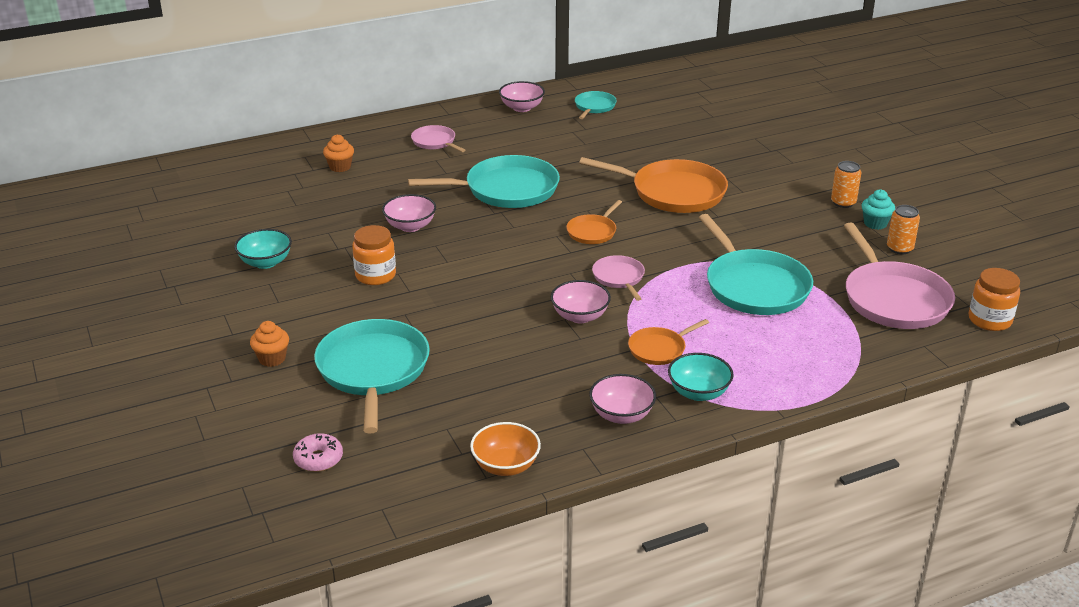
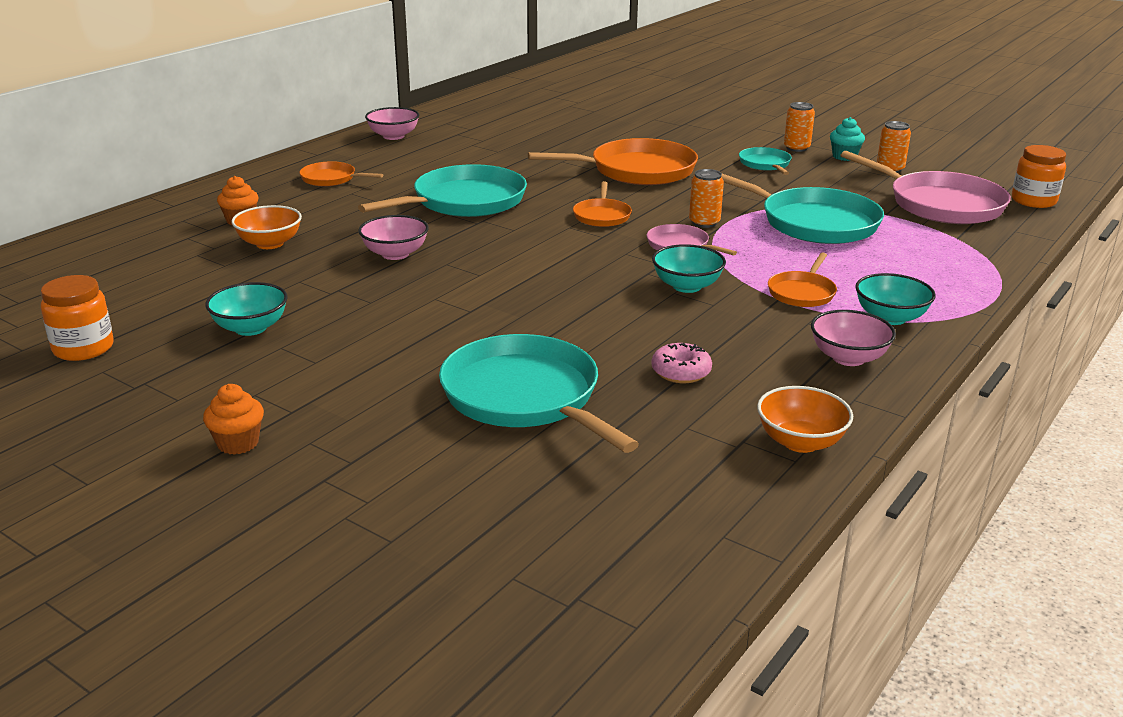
camera: 30 degrees left, 5 degrees down
orange cupcake [250,321,289,367] -> orange cupcake moved to [203,384,264,455]
pink donut [293,433,343,472] -> pink donut moved to [651,343,712,383]
orange jar [352,225,396,285] -> orange jar moved to [41,275,114,361]
pink pan [411,125,465,152] -> orange pan [299,161,383,186]
pink bowl [551,280,611,323] -> turquoise bowl [652,244,726,293]
turquoise pan [575,91,617,119] -> turquoise pan moved to [739,147,792,175]
none -> orange bowl [231,205,302,249]
none -> orange can [689,169,724,228]

